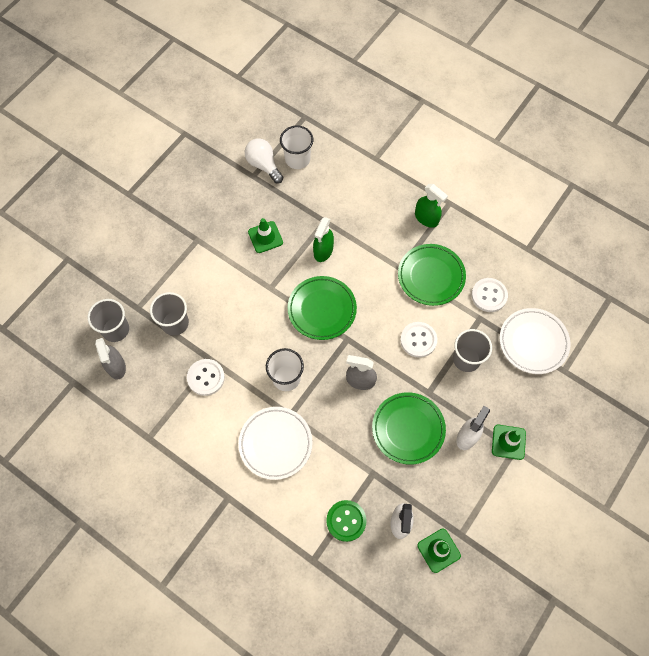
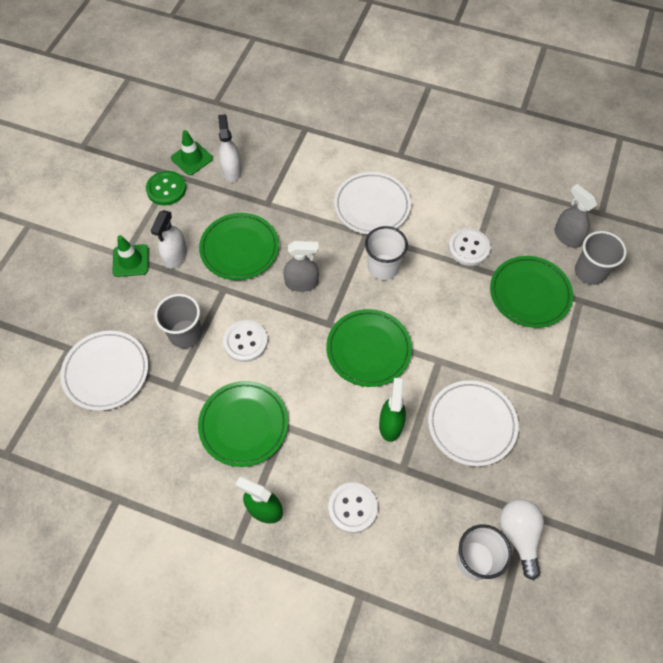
camera: 165 degrees right, 5 degrees down
grey cup [150,292,189,336] -> green plate [490,256,573,328]
white light bulb [245,139,283,183] -> white light bulb turned 135 degrees counterclockwise [500,499,544,580]
green traffic cone [248,218,283,253] -> white plate [428,380,519,466]
green button [326,500,367,542] -> green button moved to [146,171,186,205]
white button [471,278,508,312] -> white button moved to [328,482,378,533]

